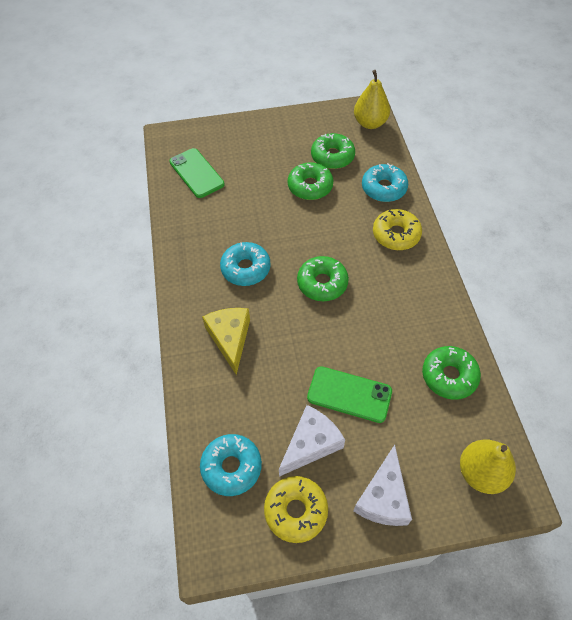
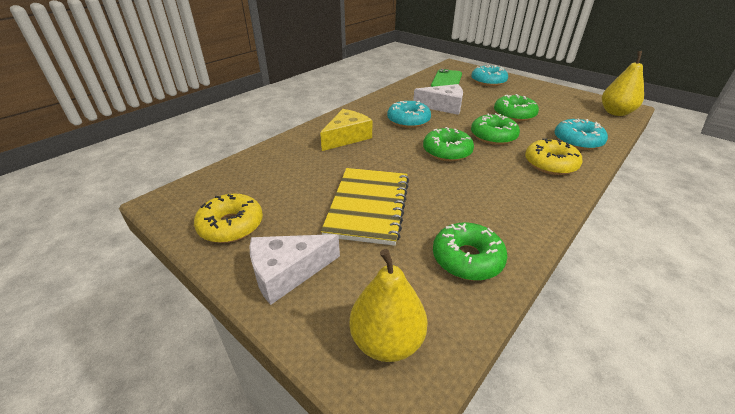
camera: 50 degrees right, 20 degrees down
turquoise donut [200,434,262,496] -> turquoise donut moved to [471,65,508,86]
white cheese [279,405,345,477] -> white cheese moved to [413,84,463,115]
green phone [307,366,392,423] -> yellow notebook [321,168,409,246]
green donut [311,133,355,169] -> green donut moved to [471,113,520,145]

